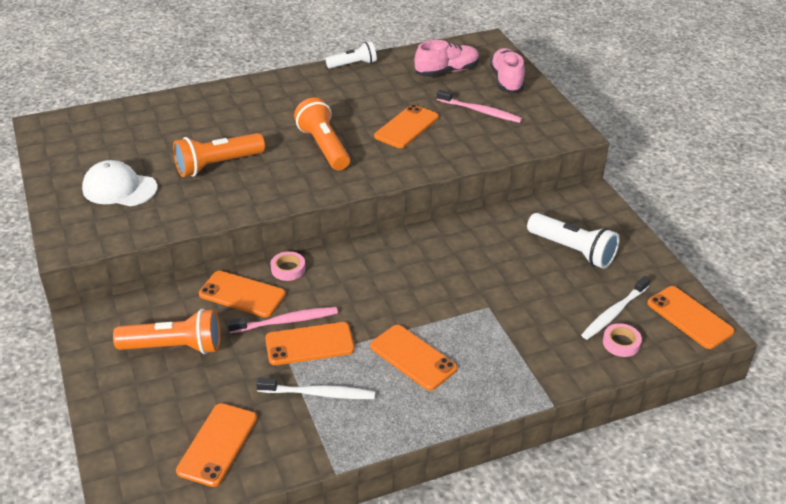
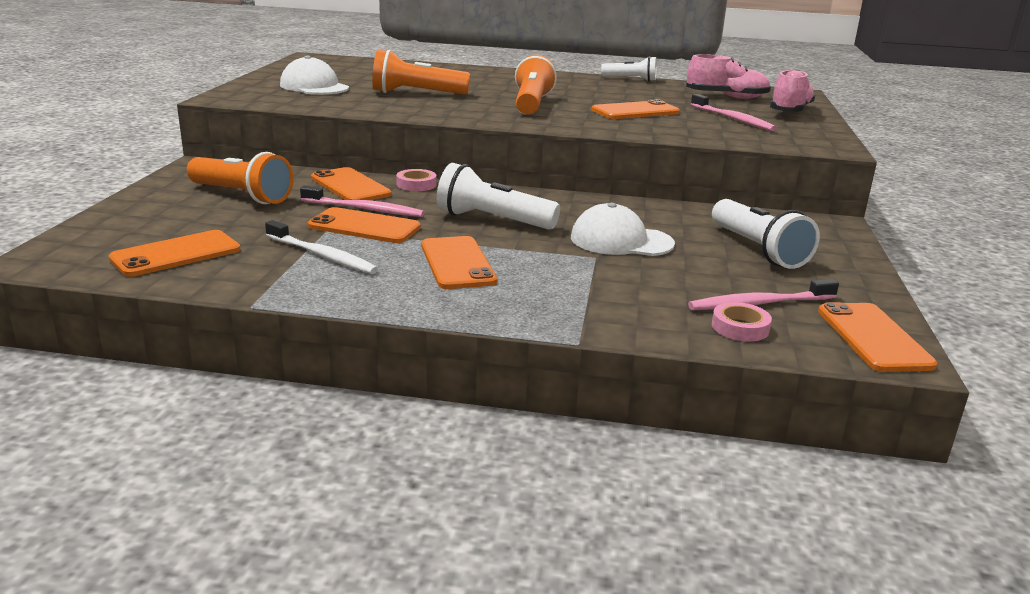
camera: 30 degrees right, 15 degrees down
white toothbrush [581,276,651,340] -> pink toothbrush [688,279,839,310]
none -> white flashlight [437,163,560,230]
none -> white cap [571,202,675,256]

